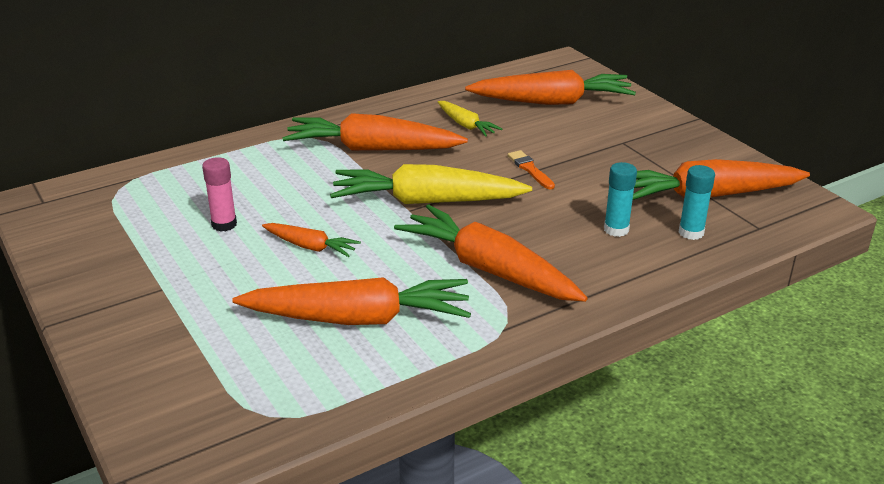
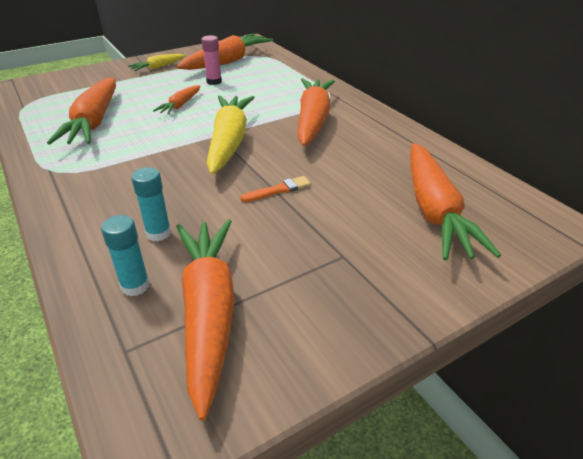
camera: 90 degrees right, 5 degrees up
orange carrot [394,204,587,302] -> orange carrot moved to [177,34,273,70]
yellow carrot [438,101,502,136] -> yellow carrot moved to [128,54,186,71]

